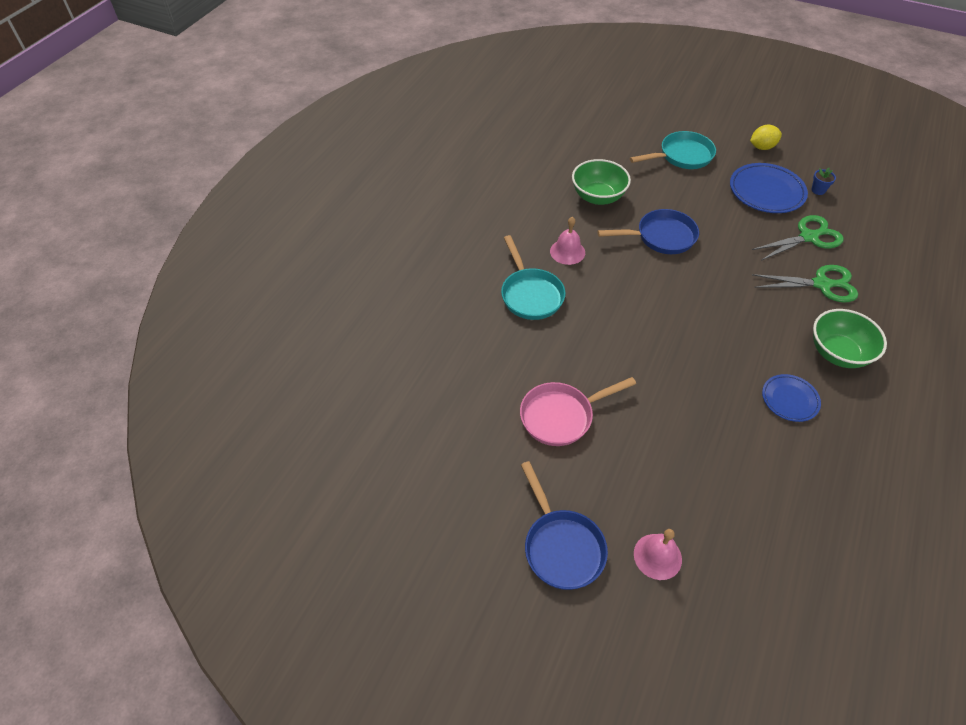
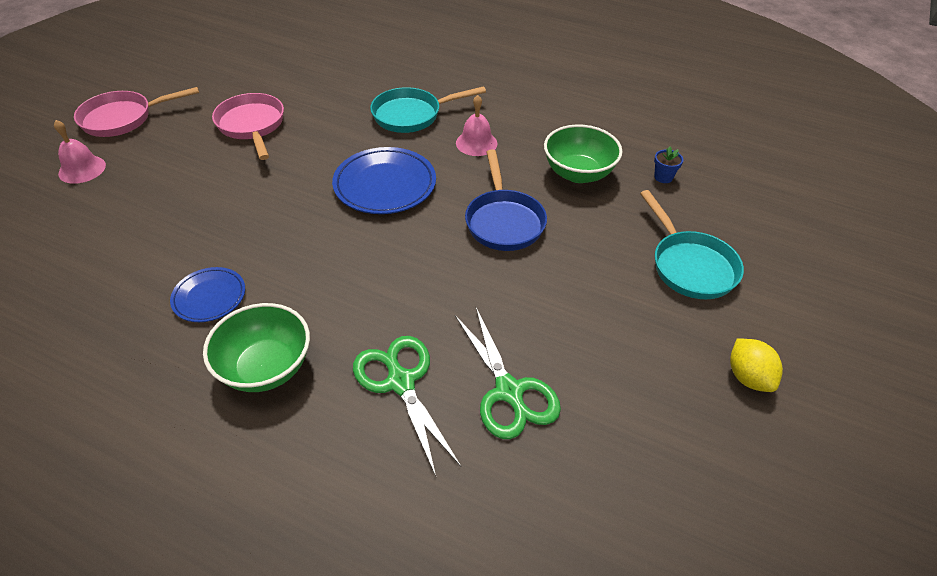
camera: 90 degrees right, 5 degrees down
blue pan [521,461,608,590] -> pink pan [74,87,199,137]
blue plate [730,163,808,213] -> blue plate moved to [332,147,436,214]
green scissors [752,265,858,302] -> green scissors turned 150 degrees clockwise [353,336,461,476]
blue flower pot [811,168,836,195] -> blue flower pot moved to [654,147,683,183]

